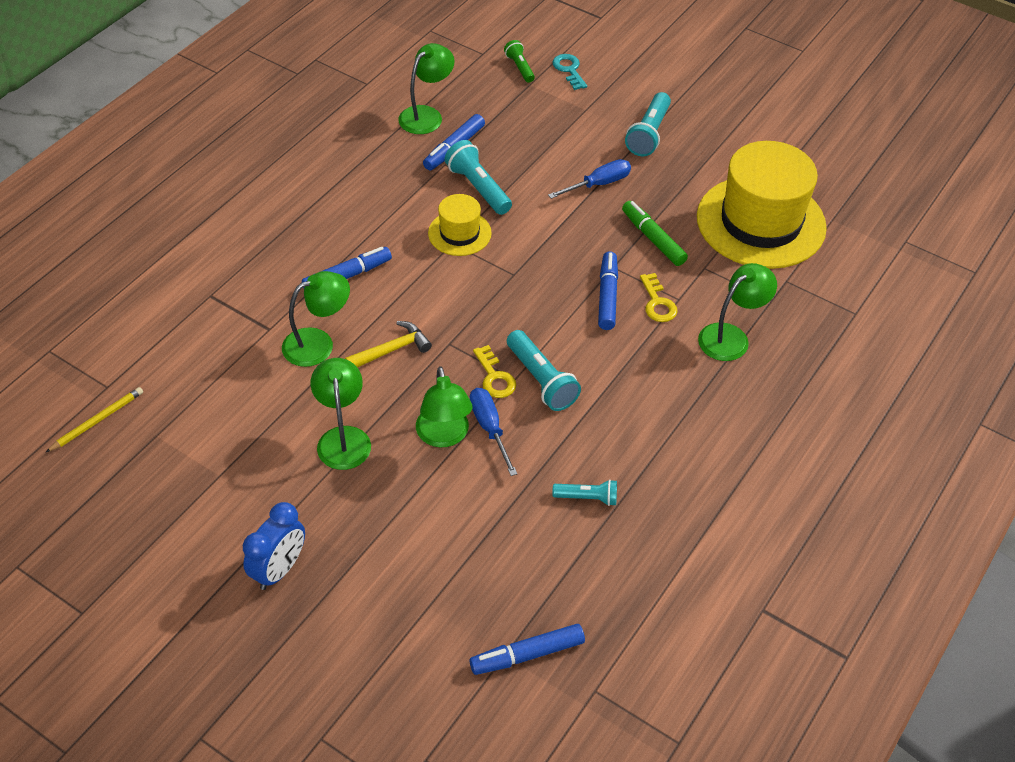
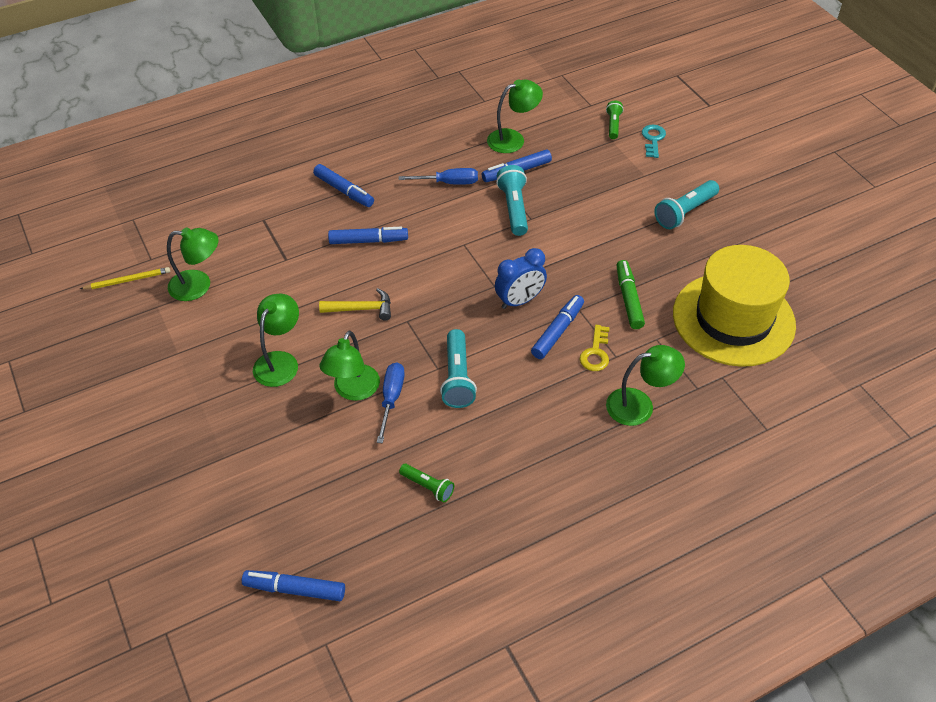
camera: 30 degrees right, 0 degrees up
blue clock [243,502,305,590] -> blue clock moved to [495,248,547,309]
green lamp [282,271,350,367] -> green lamp moved to [167,227,219,301]
yellow hat [428,194,492,256] -> none
yellow key [473,345,516,398] -> none
blue screwdriver [548,159,631,199] -> blue screwdriver moved to [399,168,478,185]
turquoise flashlight [552,479,617,506] -> green flashlight [399,464,454,503]
none -> blue marker [313,164,374,207]

